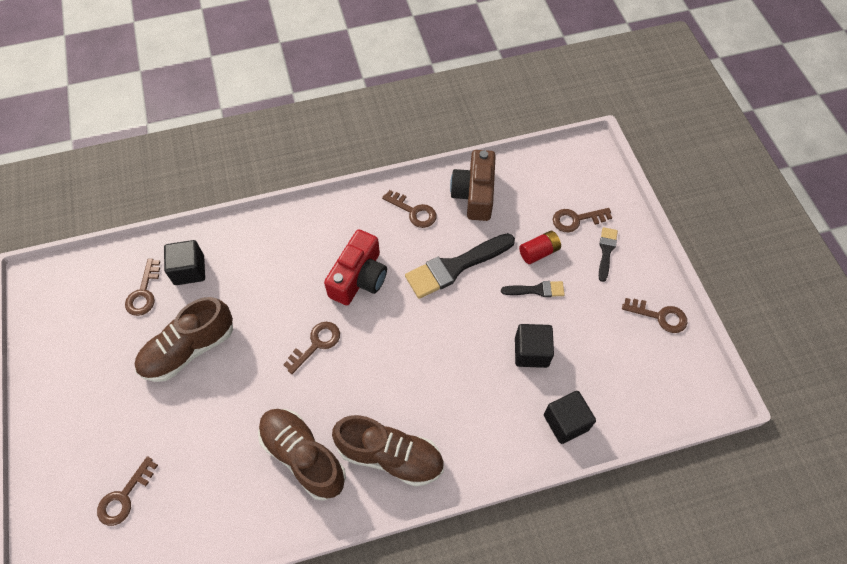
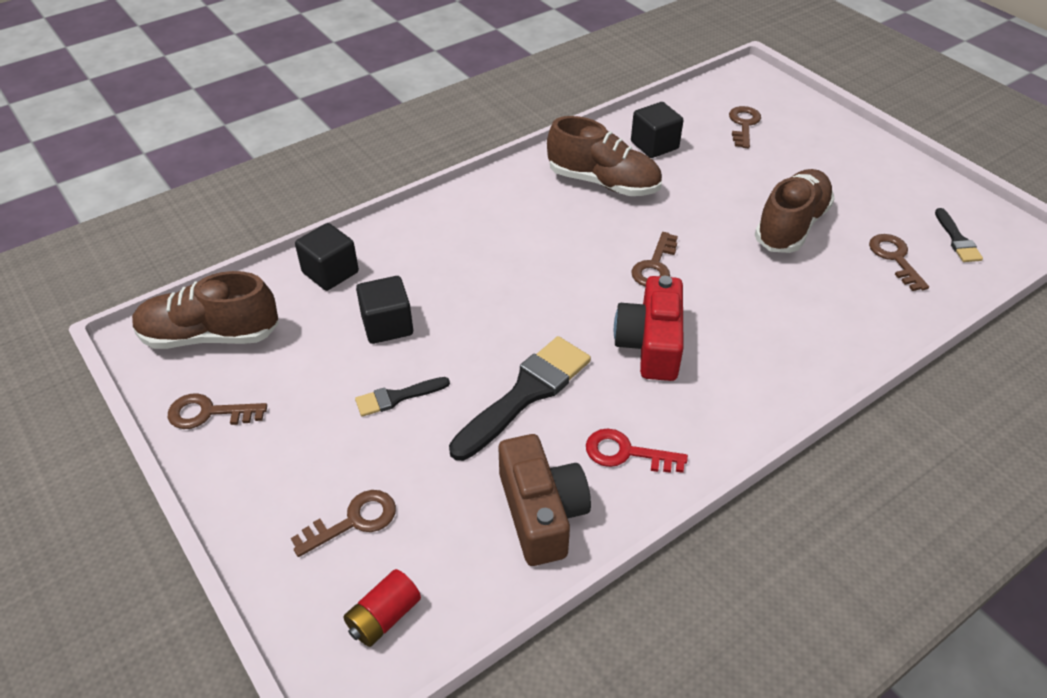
camera: 160 degrees right, 15 degrees down
black cube [164,240,205,285] -> black cube moved to [631,102,683,158]
brown shoe [332,415,444,487] -> brown shoe moved to [132,271,279,349]
brown key [382,190,436,228] -> red key [586,428,688,473]
red battery [519,231,561,264] -> red battery moved to [343,569,421,647]
black brush [599,227,618,282] -> black brush moved to [935,208,983,262]

